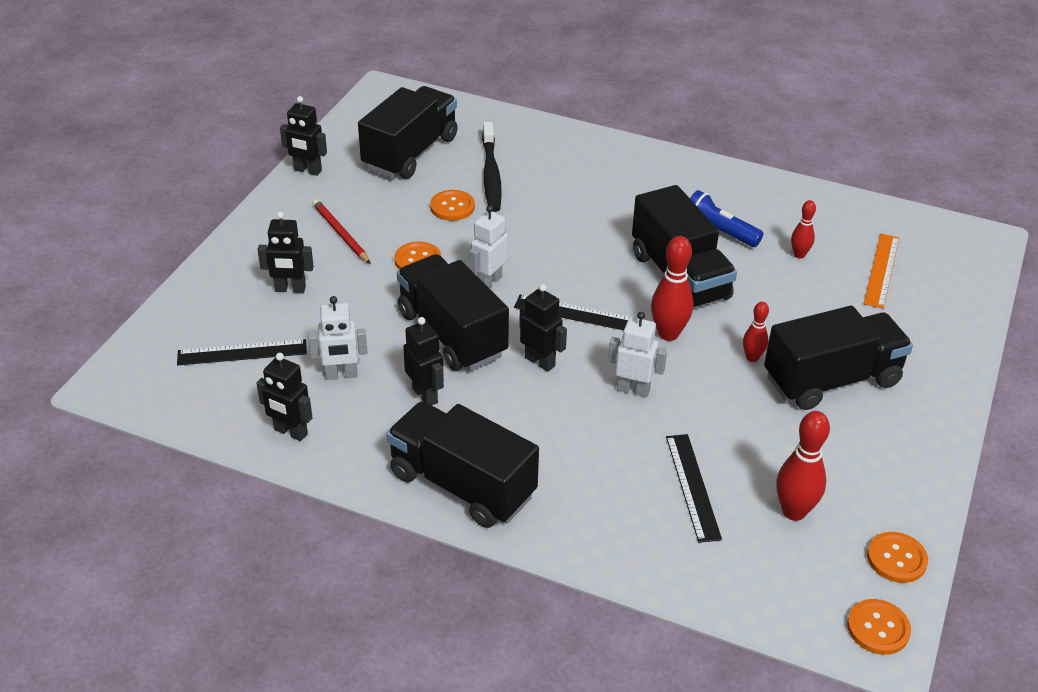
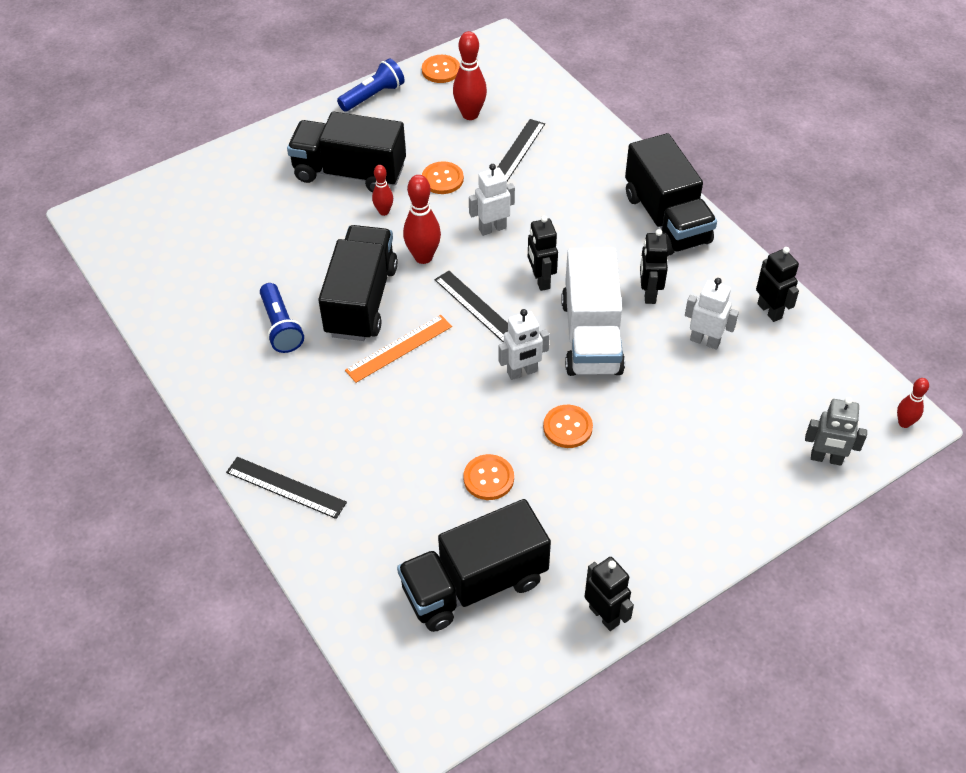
camera: 145 degrees left, 10 degrees up
black ruler [177,339,307,365] -> black ruler moved to [226,457,347,519]
black robot [257,212,314,293] -> none
red pencil [312,199,371,264] -> none
black truck [397,254,509,371] -> white truck [561,248,625,376]
black toothbrush [482,122,502,212] -> none
white robot [608,312,667,397] -> white robot turned 105 degrees clockwise [469,164,515,236]
red bowling pin [791,200,816,259] -> red bowling pin moved to [897,378,929,428]
orange button [847,599,911,655] -> orange button moved to [422,161,464,194]
orange ruler [864,234,899,309] -> orange ruler moved to [345,315,452,383]
none -> blue flashlight [337,58,405,112]
none -> grey robot [805,397,867,466]

